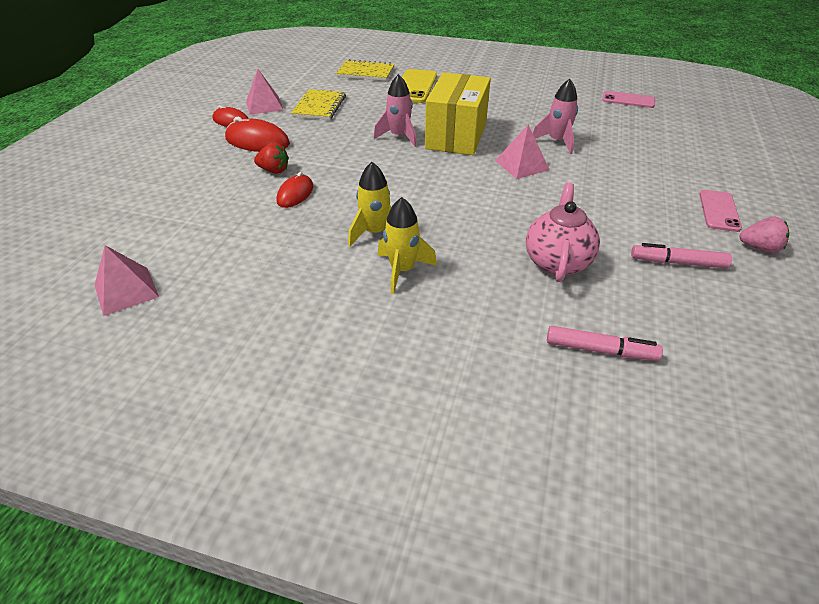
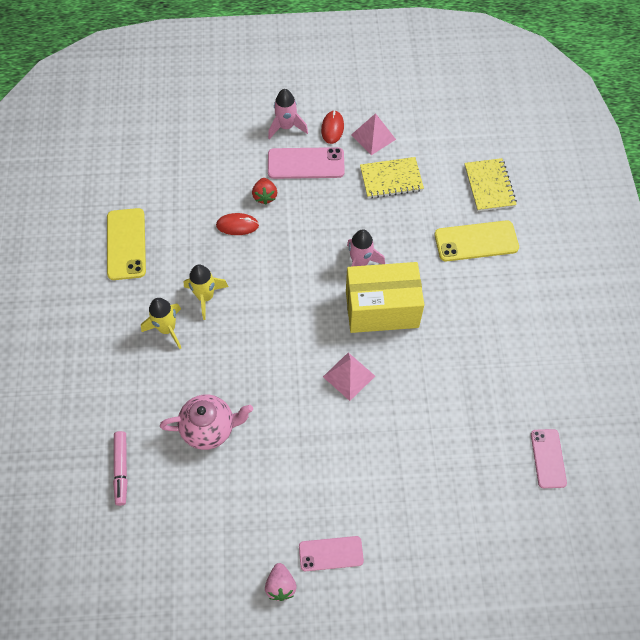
camera: 70 degrees right, 20 degrees up
pink pyramid [94,245,159,316] -> none
red mouse [225,117,290,152] -> pink phone [268,147,345,179]
pink rocket [533,79,578,154] -> pink rocket moved to [268,89,308,139]
pink marker [631,243,732,269] -> none
none -> yellow phone [107,208,146,280]

